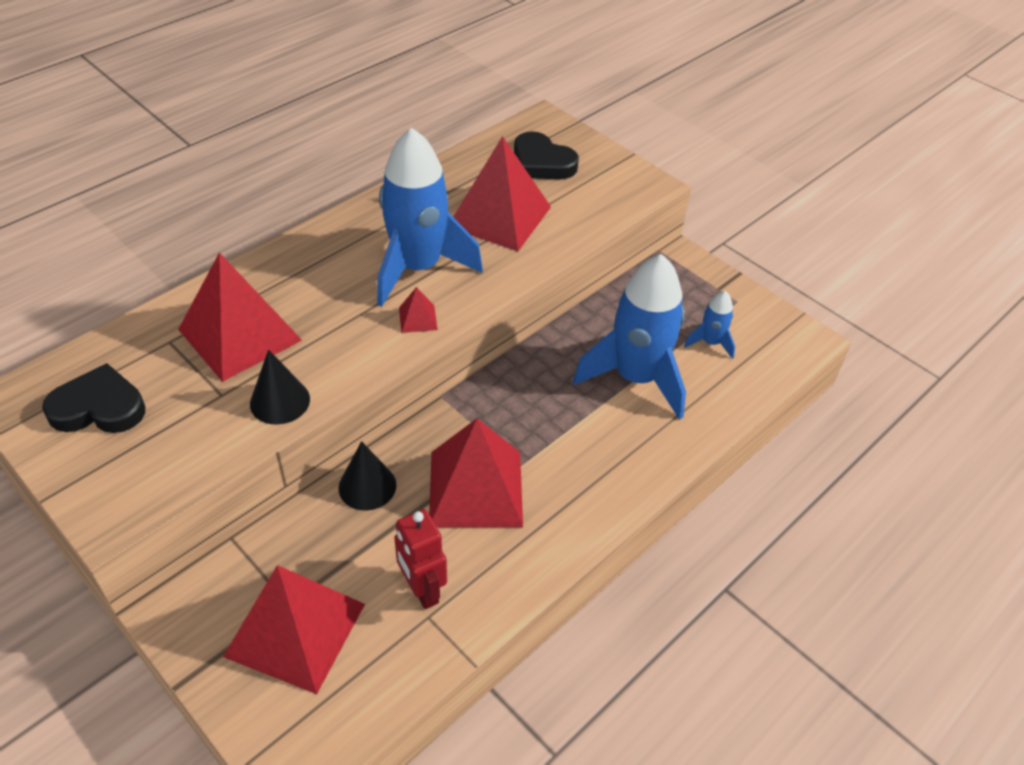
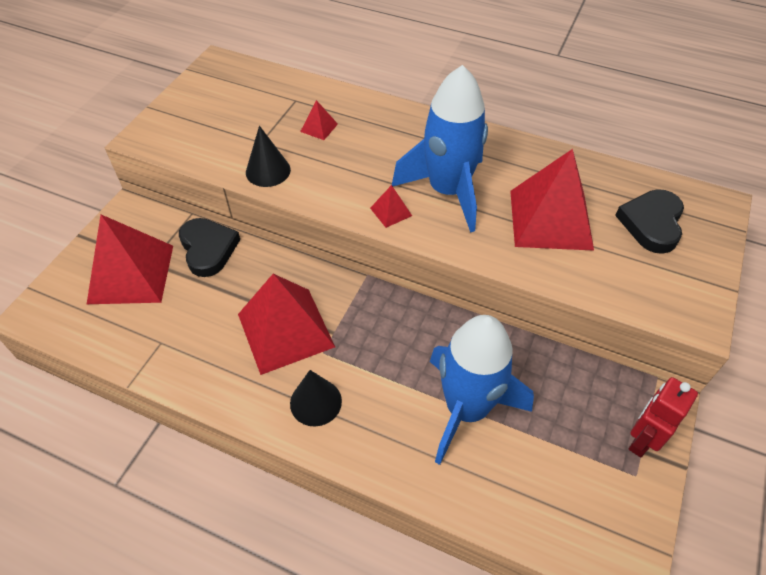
camera: 70 degrees right, 5 degrees up
black heart [42,363,145,433] -> black heart moved to [179,218,240,277]
red pyramid [178,252,302,382] -> red pyramid [300,100,338,140], size x0.41
black cone [339,441,396,511] -> black cone moved to [290,370,342,426]
red robot [394,509,447,609] -> red robot moved to [629,377,698,457]
blue rocket [684,291,735,359] -> none

